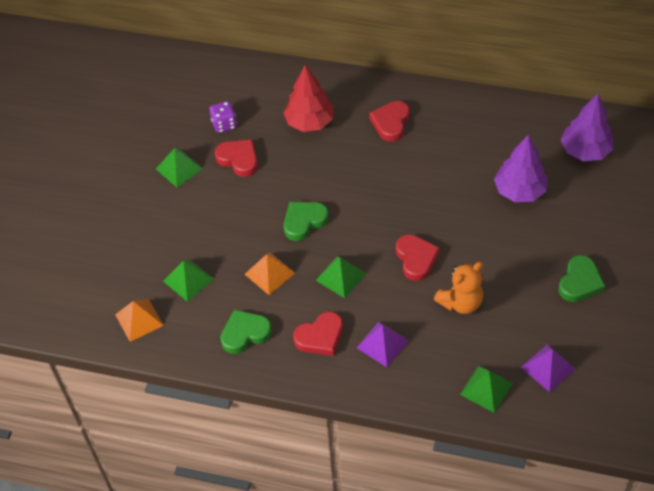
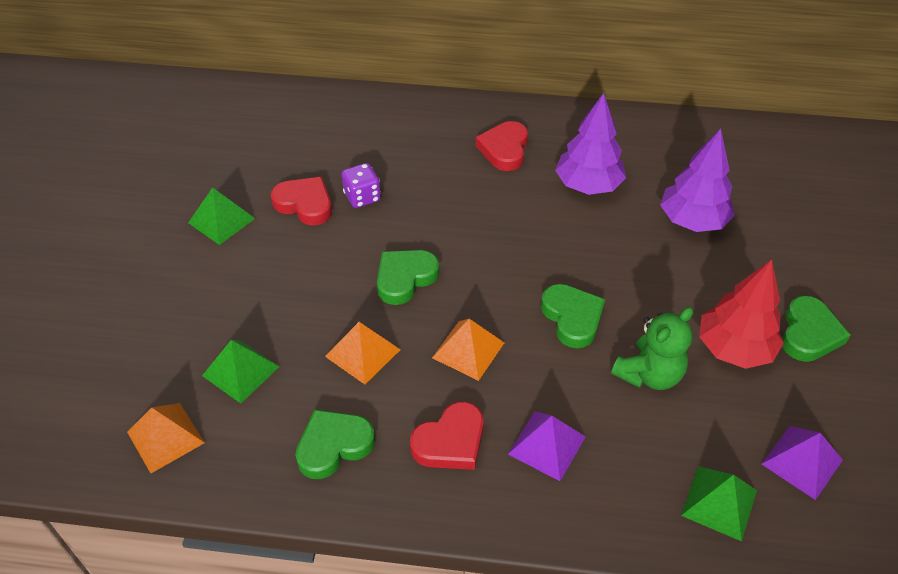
camera: 10 degrees left, 5 degrees down
purple dice [209,101,237,133] -> purple dice moved to [342,163,381,208]
red tree [283,65,333,132] -> red tree moved to [699,260,784,369]
green pyramid [316,256,366,298] -> orange pyramid [432,319,504,381]
red heart [396,234,440,281] -> green heart [541,284,605,349]
orange teddy bear [434,262,483,314] -> green teddy bear [611,307,693,390]
purple tree [561,93,613,161] -> purple tree moved to [555,93,626,195]

